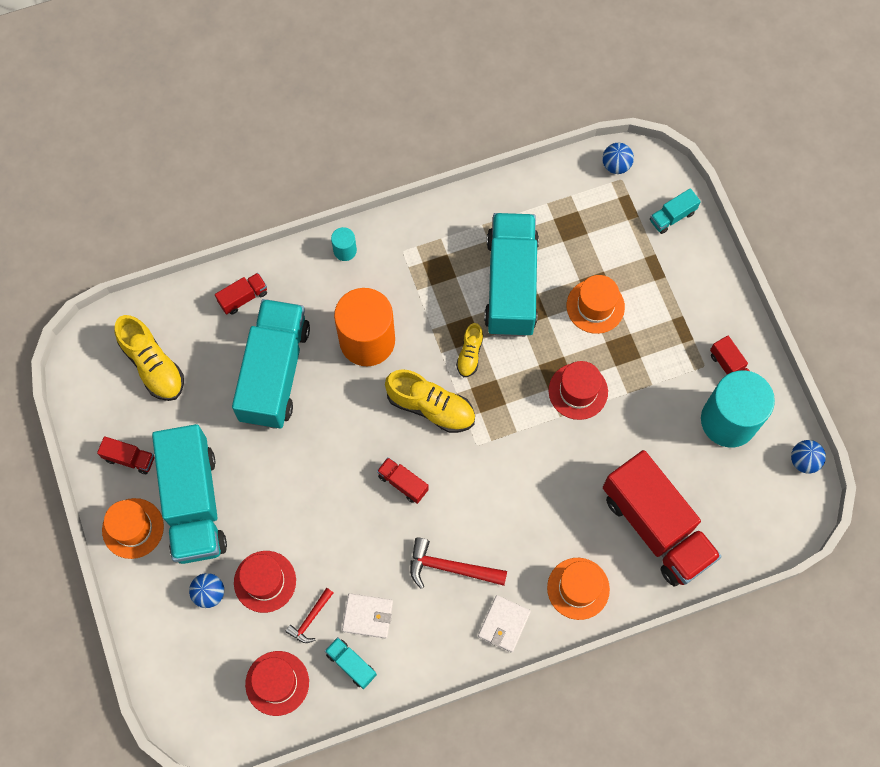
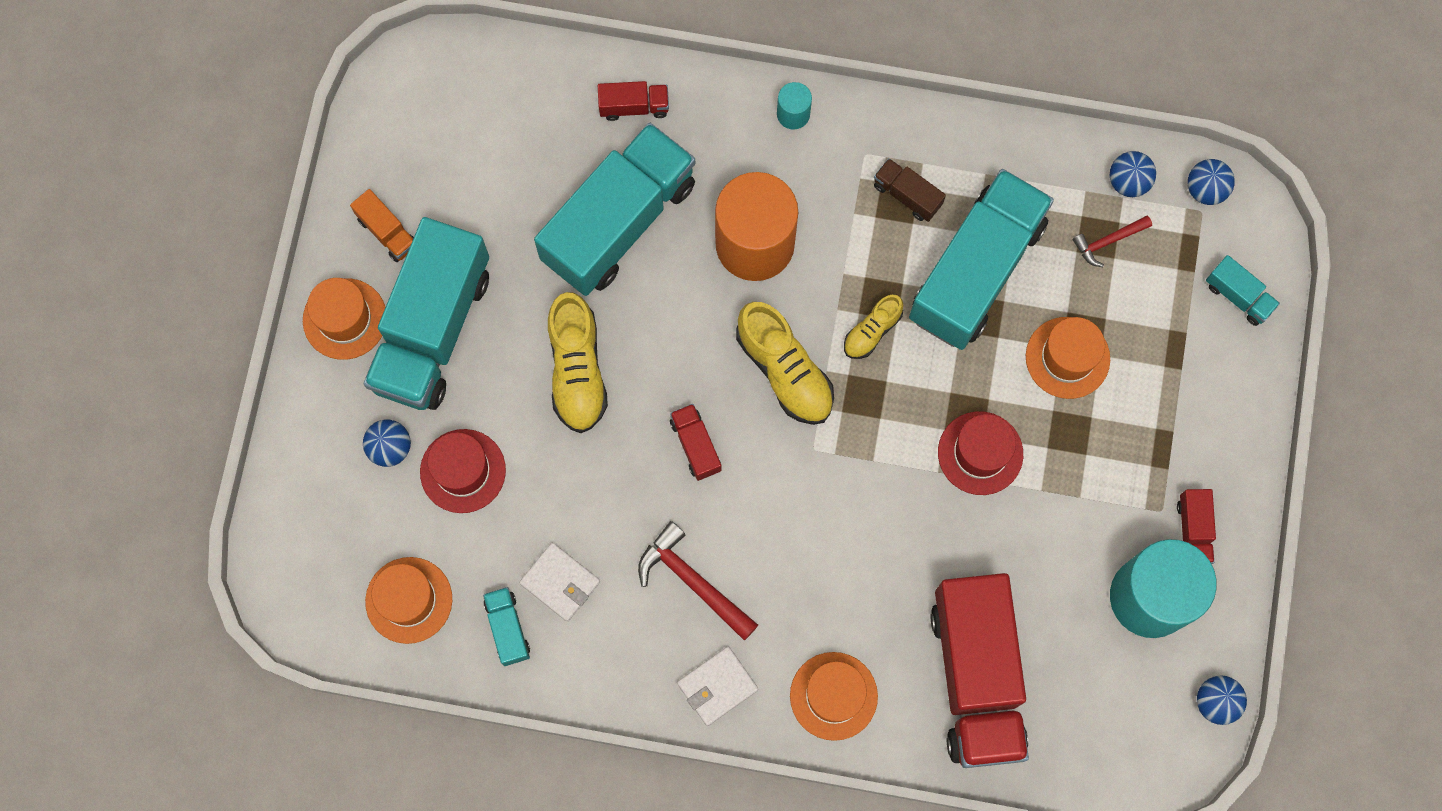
camera: 30 degrees right, 5 degrees up
red truck [97,436,154,474] -> orange truck [350,189,414,262]
yellow shoe [115,315,184,401] -> yellow shoe moved to [548,292,608,433]
red hat [245,651,309,716] -> orange hat [365,557,452,644]
red hammer [285,588,333,643] -> red hammer moved to [1073,215,1152,267]
turquoise truck [650,188,701,234] -> turquoise truck turned 135 degrees counterclockwise [1206,255,1280,326]
none -> brown truck [874,158,946,222]
none -> blue ball [1110,151,1156,197]

